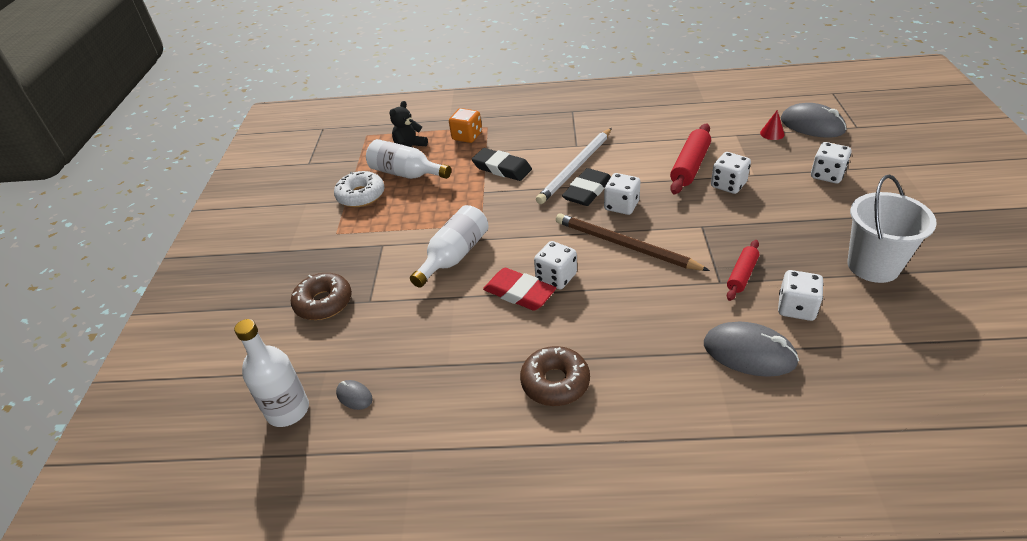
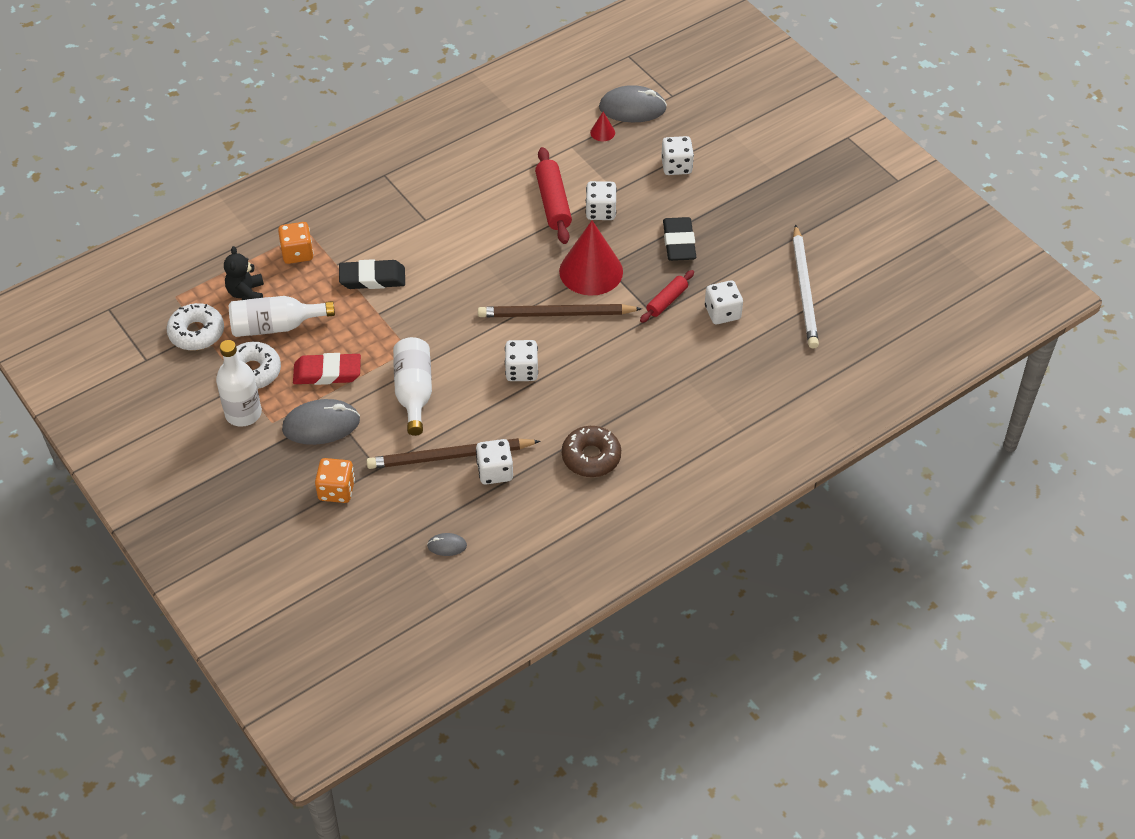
camera: 40 degrees left, 10 degrees up
white bottle [234,319,309,427] -> white bottle moved to [216,340,262,427]
brown donut [291,273,352,320] -> orange dice [315,458,355,503]
red eraser [483,268,556,311] -> red eraser moved to [293,353,361,385]
white pencil [536,128,612,204] -> white pencil moved to [793,224,819,349]
black eraser [562,168,611,206] -> black eraser moved to [663,217,696,261]
white dice [604,173,640,215] -> white dice moved to [476,439,513,485]
grey mouse [704,322,799,377] -> grey mouse moved to [282,399,360,445]
red rolling pin [727,240,759,301] -> red rolling pin turned 45 degrees clockwise [640,270,694,323]
white bucket [847,175,937,283] -> none
none -> white donut [167,303,224,351]
none -> brown pencil [366,438,540,469]
none -> red cone [559,221,623,296]

